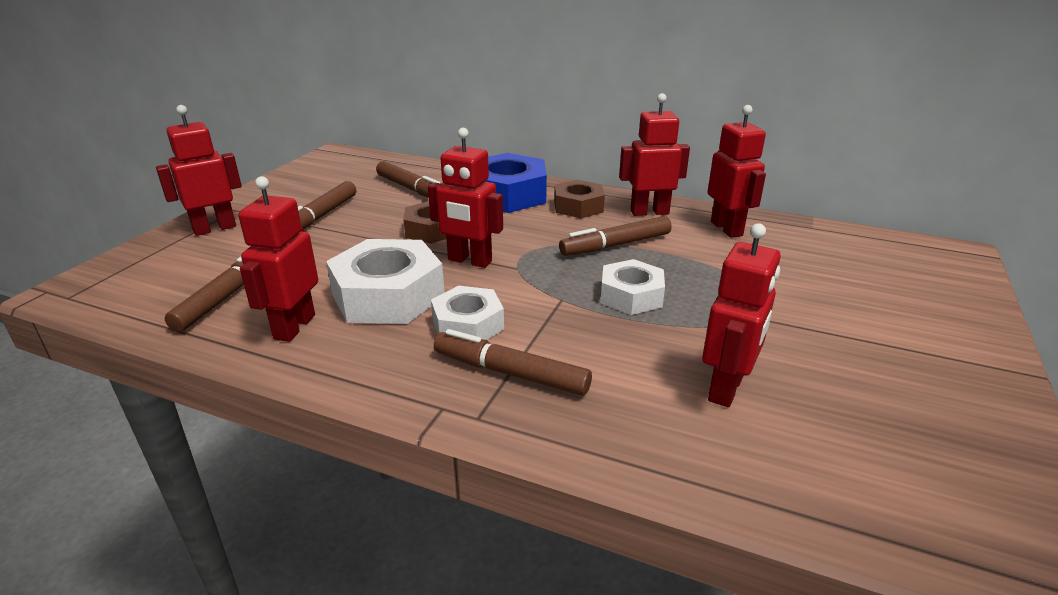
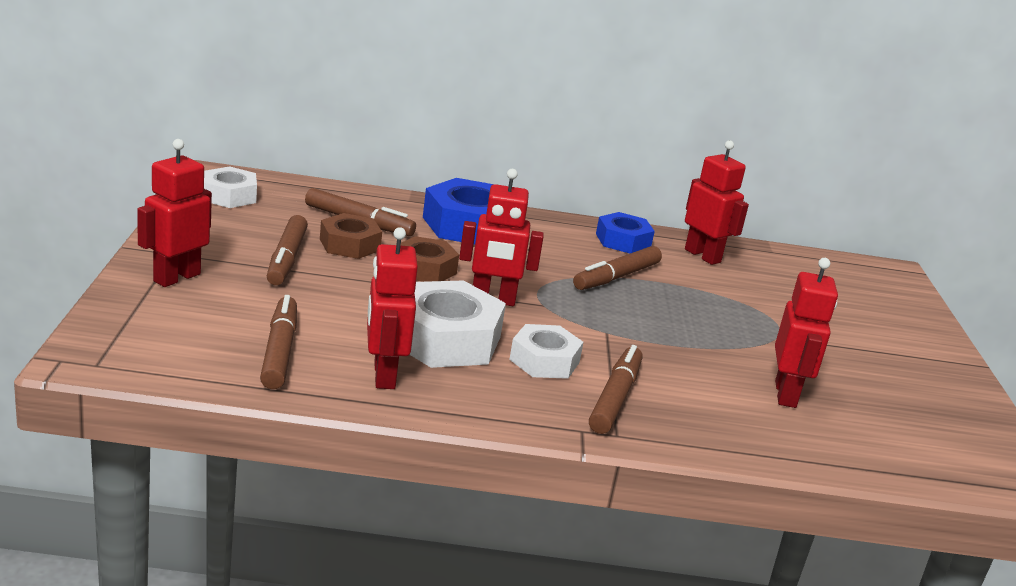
camera: 25 degrees left, 5 degrees down
brown marker [434,329,592,396] -> brown marker turned 105 degrees clockwise [589,345,643,434]
brown nut [554,180,605,218] -> brown nut moved to [320,213,382,259]
white nut [601,259,665,315] -> white nut moved to [204,166,257,208]
red robot [619,93,690,216] -> blue nut [596,212,655,254]

